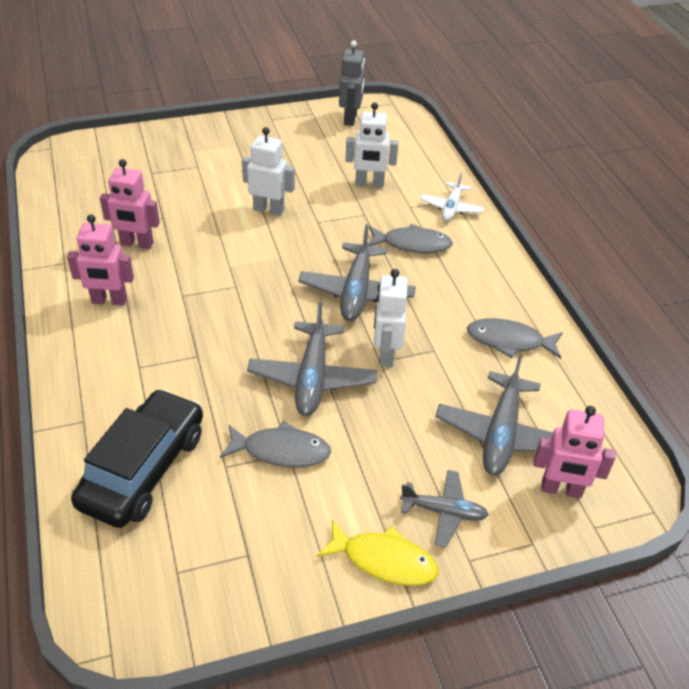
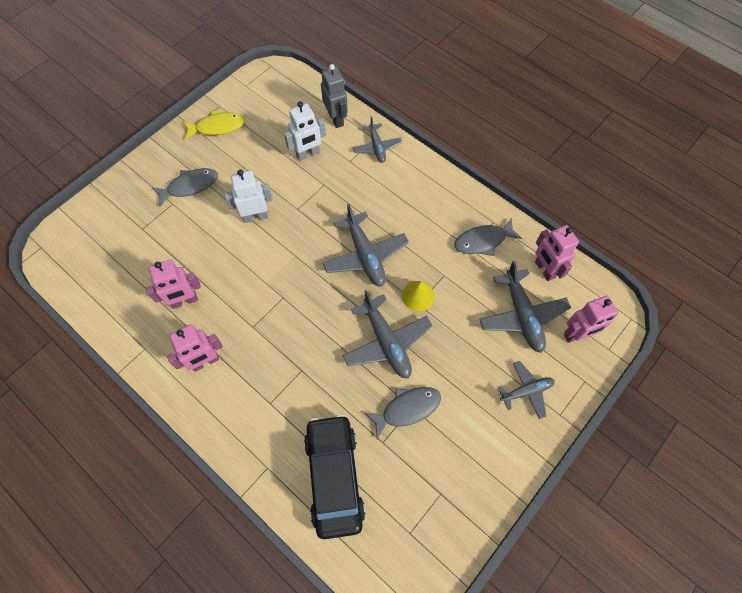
camera: 30 degrees left, 20 degrees up
yellow fish [317,520,438,586] -> yellow fish moved to [183,111,245,140]
grey robot [339,41,365,126] -> grey robot moved to [321,64,348,128]
grey fish [368,224,453,253] -> grey fish moved to [152,168,218,207]
white robot [374,269,408,367] -> yellow cone [402,281,435,311]
white plane [420,172,484,221] -> grey plane [353,117,402,163]
none -> pink robot [535,225,579,281]

